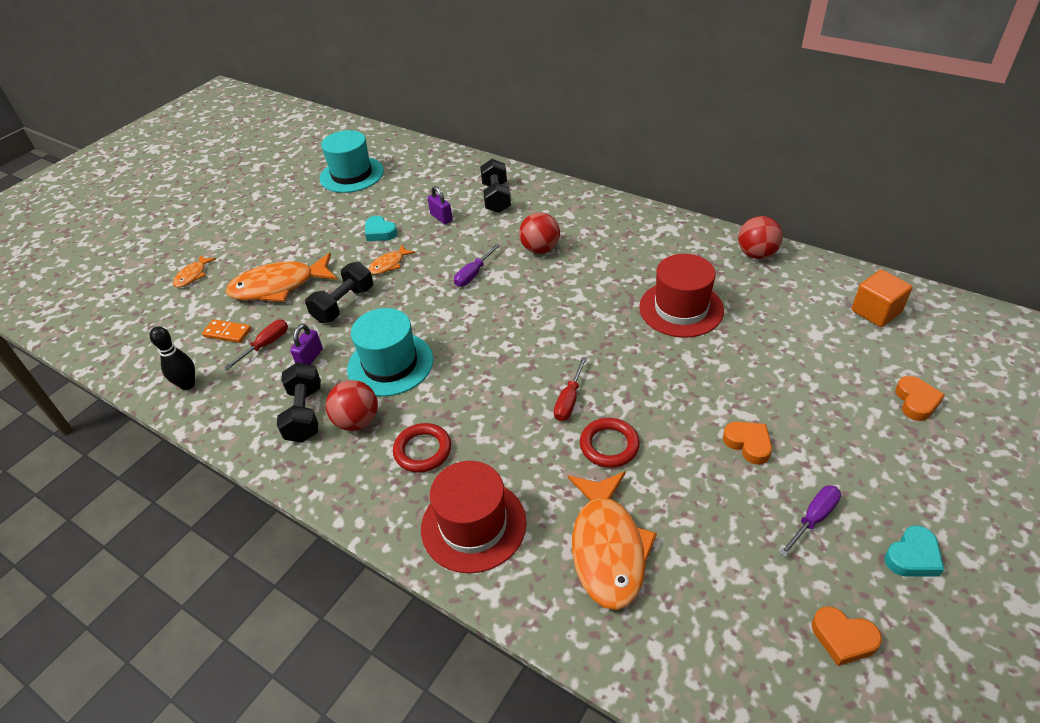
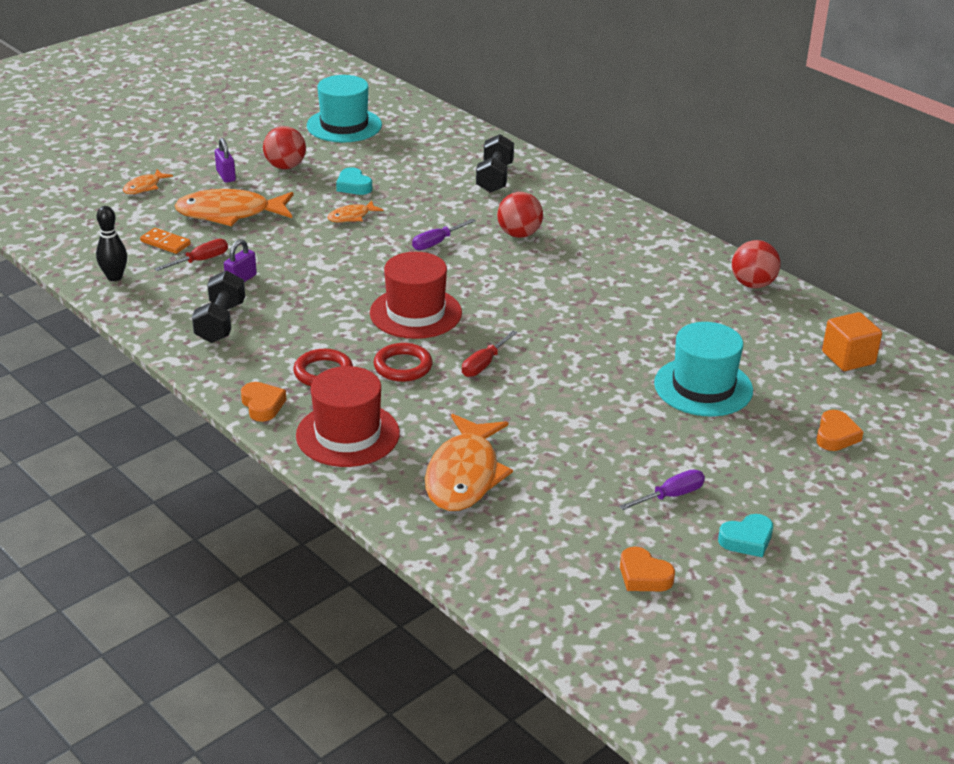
camera: 10 degrees right, 10 degrees down
black dumbbell [305,262,373,323] -> none
red ball [326,380,378,431] -> red ball moved to [263,126,306,169]
turquoise hat [347,308,433,397] -> turquoise hat moved to [654,322,753,416]
purple padlock [428,186,453,224] -> purple padlock moved to [215,138,236,183]
red ring [580,418,640,468] -> red ring moved to [374,343,433,382]
red hat [639,254,724,338] -> red hat moved to [370,252,462,339]
orange heart [723,421,772,465] -> orange heart moved to [241,382,286,422]

